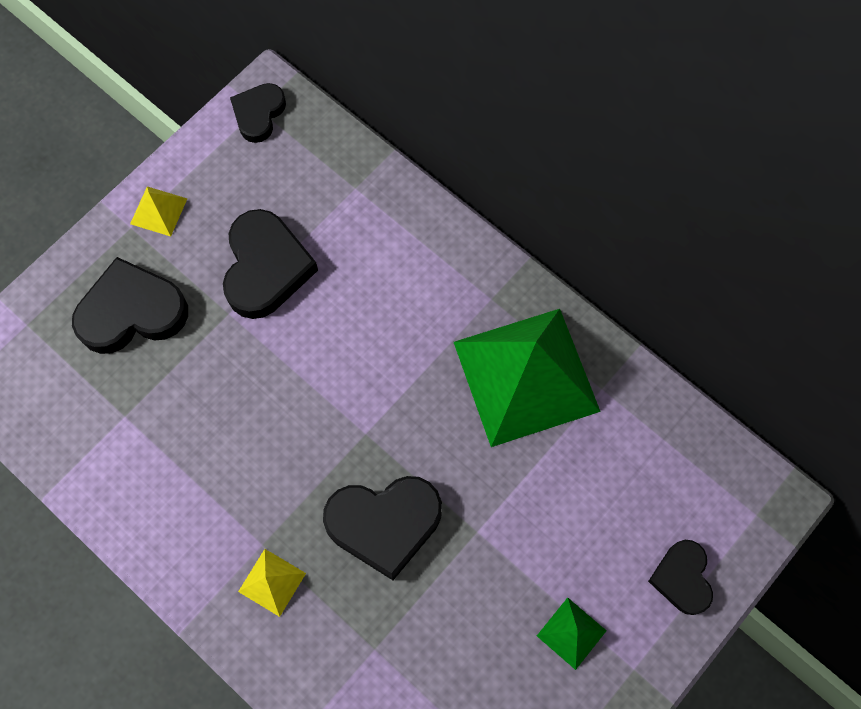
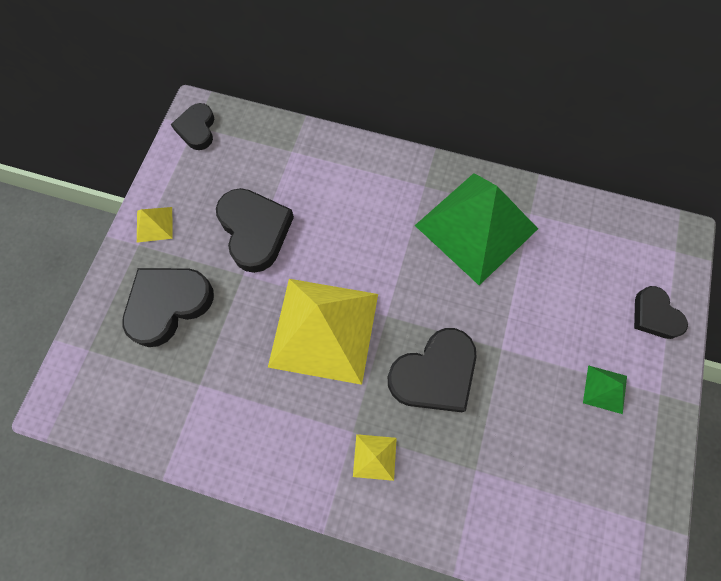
camera: 25 degrees left, 0 degrees up
none -> yellow pyramid [268,279,378,385]

